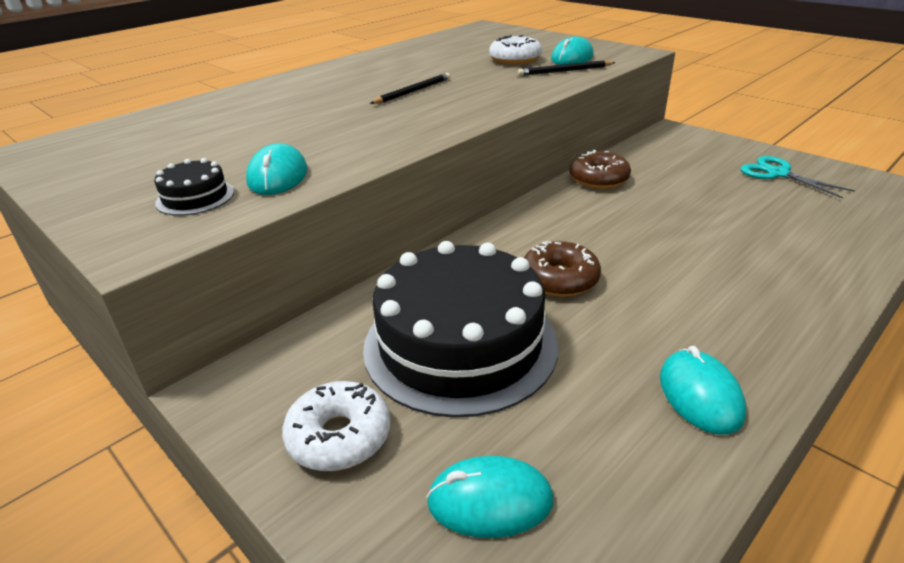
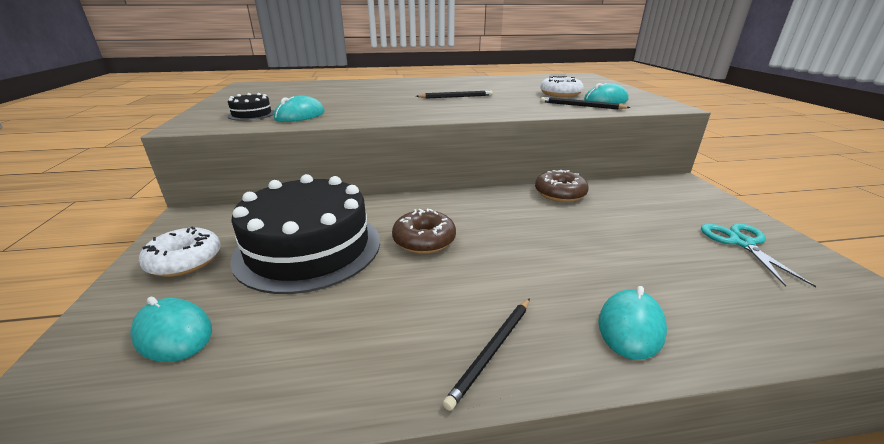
camera: 35 degrees right, 5 degrees down
turquoise mouse [660,346,746,435] -> turquoise mouse moved to [598,286,667,360]
none -> black pencil [443,298,530,411]

